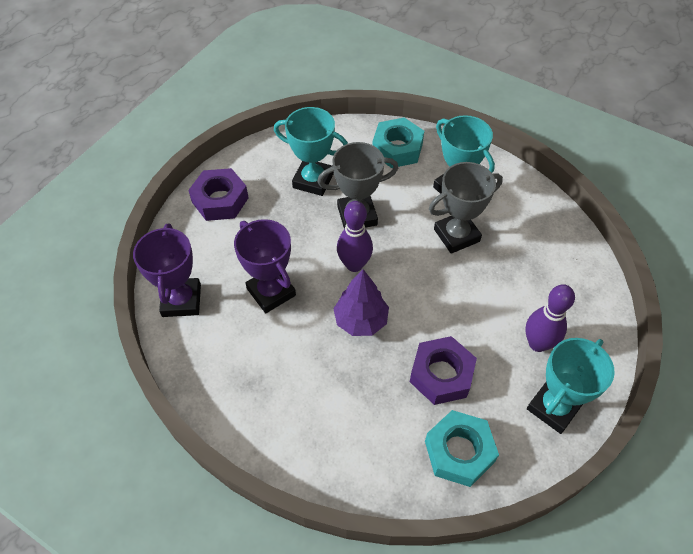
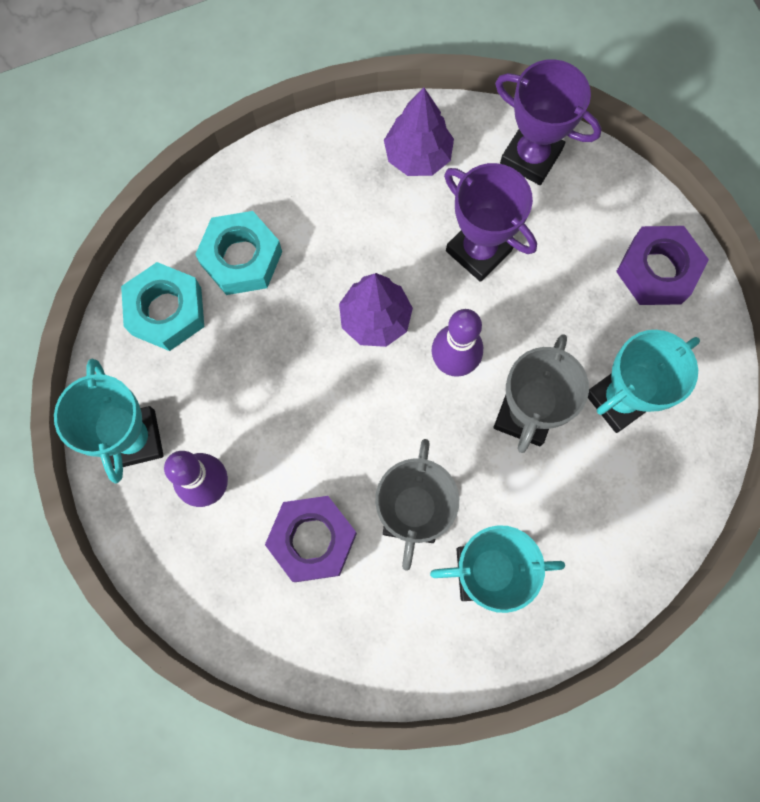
camera: 125 degrees right, 20 degrees up
purple trophy [234,219,296,313] -> purple trophy turned 45 degrees clockwise [444,163,537,282]
turquoise nut [372,117,424,168] -> turquoise nut moved to [195,211,282,295]
purple nut [410,336,477,405] -> purple nut moved to [265,496,357,582]
none -> purple tree [384,88,454,176]

